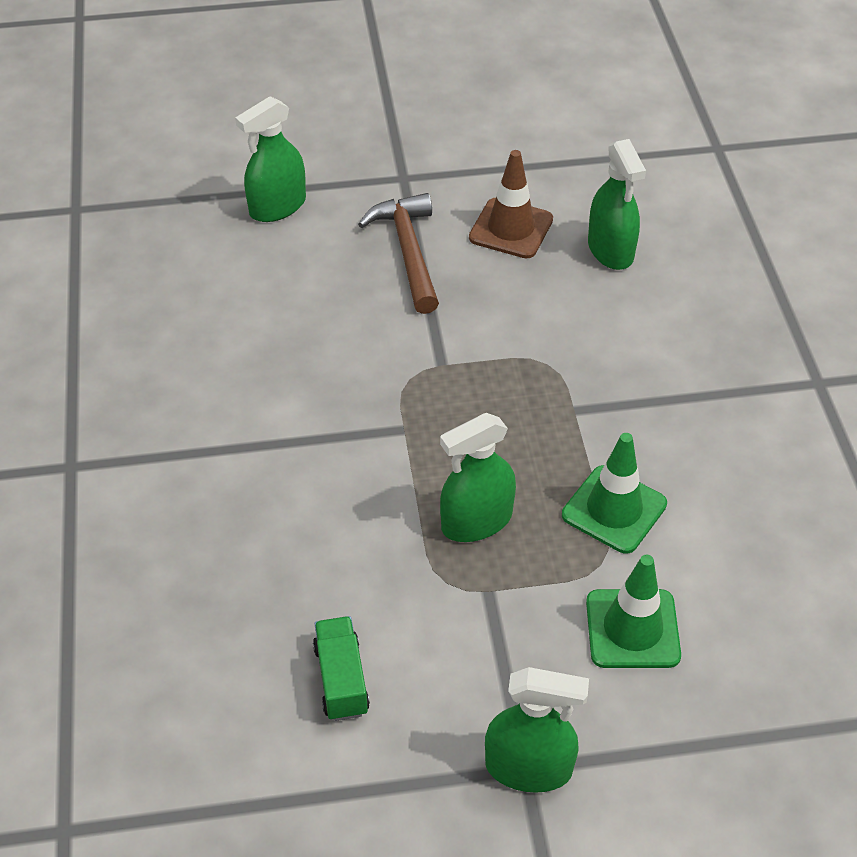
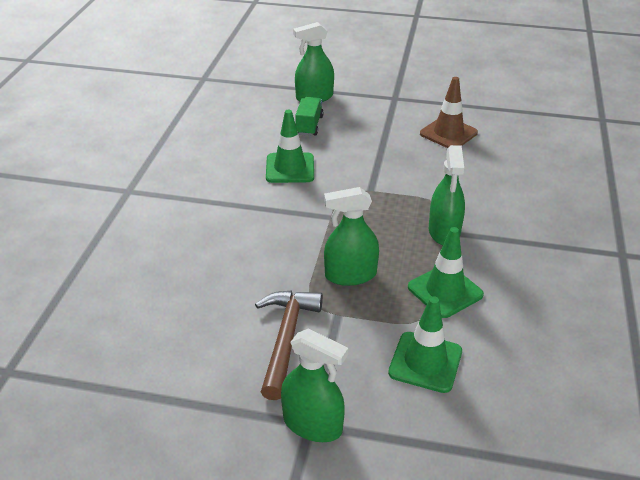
camera: 20 degrees right, 10 degrees down
green truck [313,616,370,721] -> green truck moved to [295,97,324,136]
brown hammer [358,193,439,314] -> brown hammer moved to [255,290,323,400]
green spray bottle [588,139,646,270] -> green spray bottle moved to [429,145,465,245]
none -> green traffic cone [266,110,314,183]

